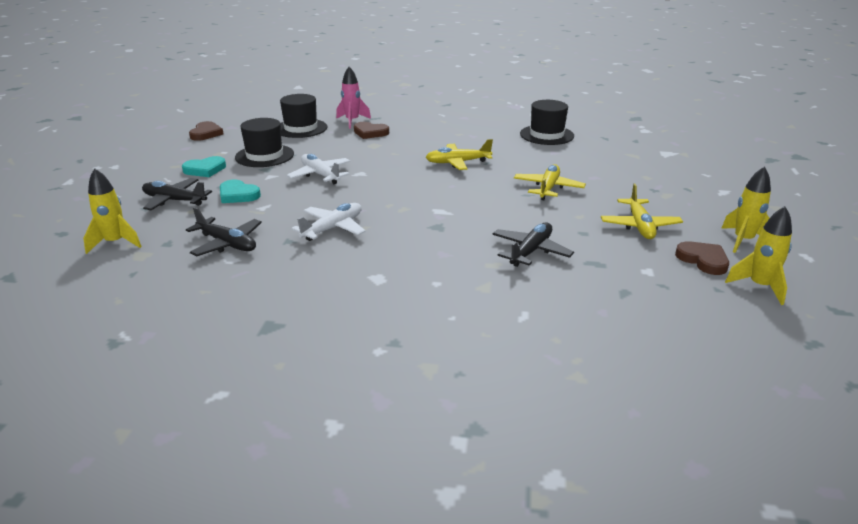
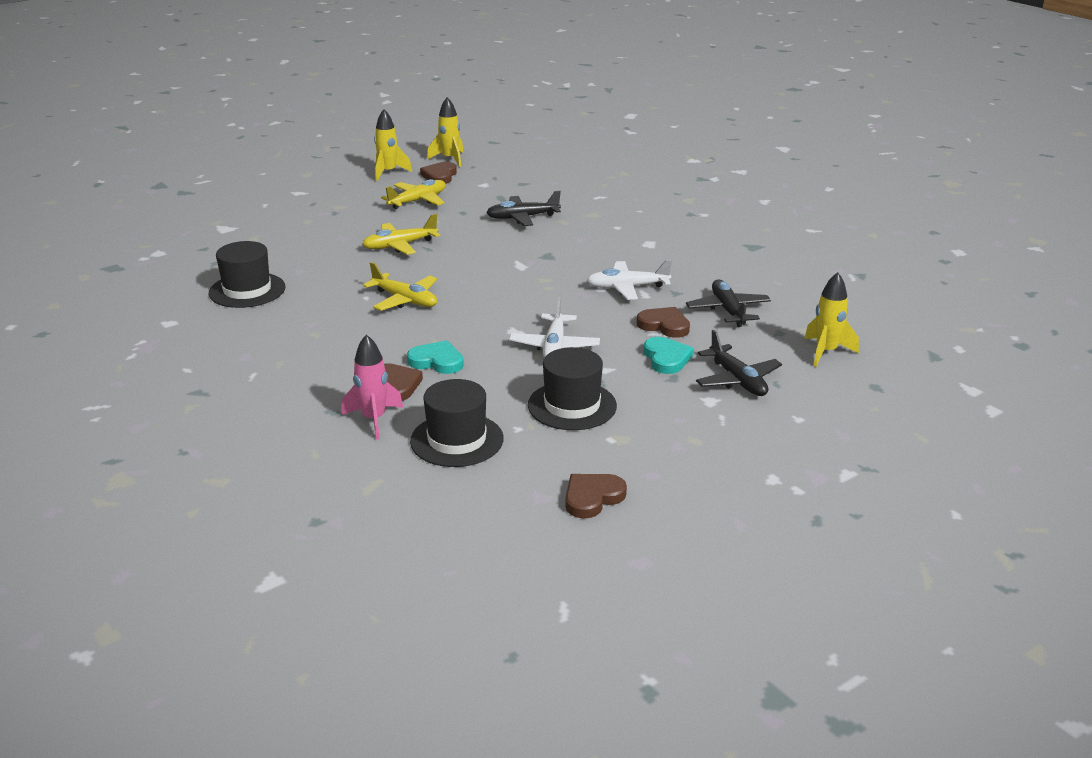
camera: 135 degrees left, 0 degrees up
turquoise heart [182,156,226,177] -> turquoise heart moved to [407,340,464,374]
none -> brown heart [637,307,690,338]

